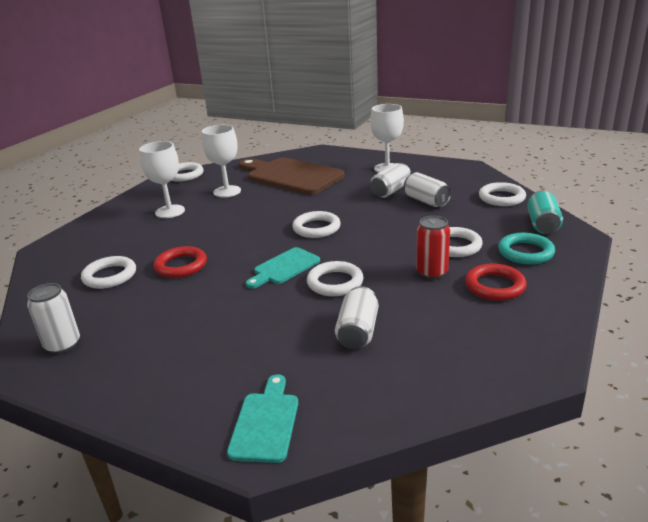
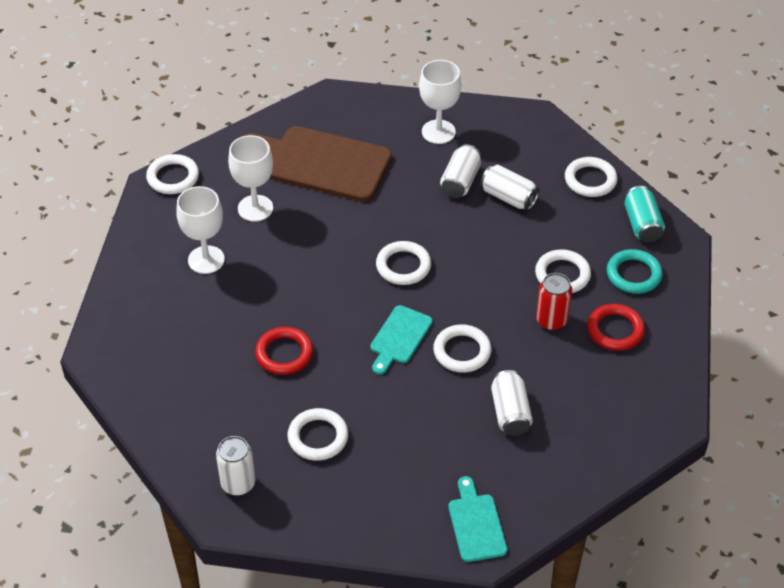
camera: 20 degrees left, 20 degrees up
white ring [81,256,136,289] -> white ring moved to [288,408,348,461]

